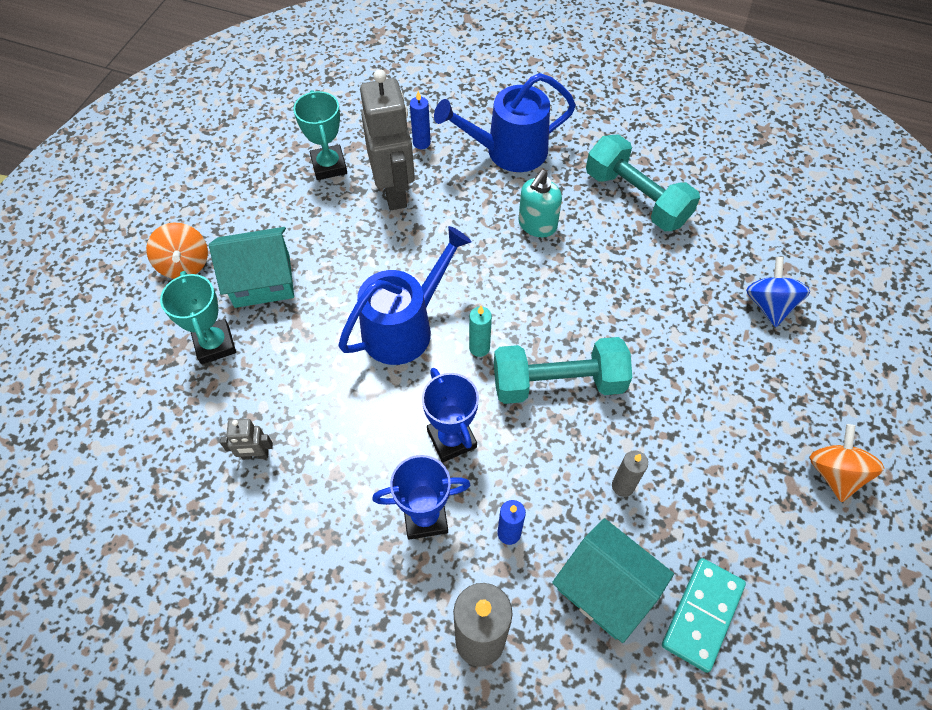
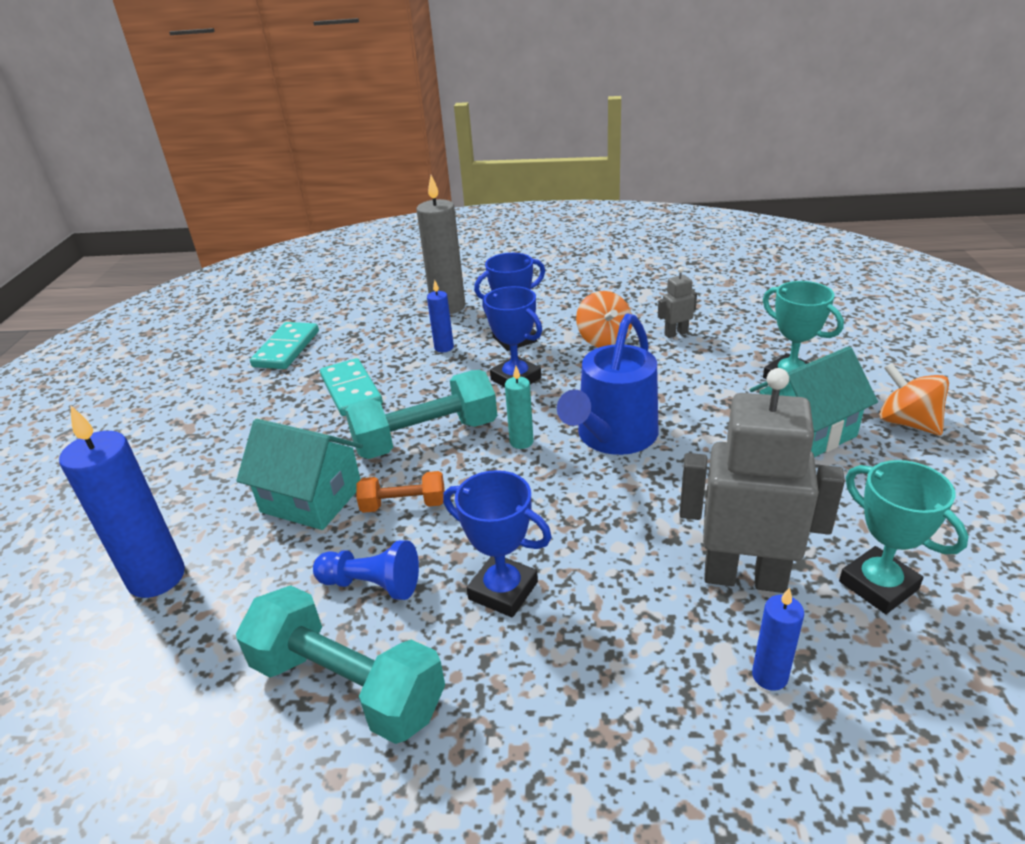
camera: 165 degrees right, 25 degrees down
grey robot [360,69,415,210] -> grey robot turned 135 degrees clockwise [679,368,845,593]
blue watering can [434,73,576,172] -> none
turquoise soap dispenser [518,170,562,237] -> blue trophy [443,470,552,617]
turquoise house [552,518,674,643] -> turquoise house moved to [236,419,363,530]
grey candle [612,450,648,497] -> turquoise domino [320,358,383,416]
blue spinning top [746,257,810,327] -> blue candle [59,405,185,598]
orange spinning top [810,424,884,502] -> orange spinning top moved to [576,291,632,348]
none -> blue pawn [313,540,419,600]
none -> orange dumbbell [356,471,445,513]

